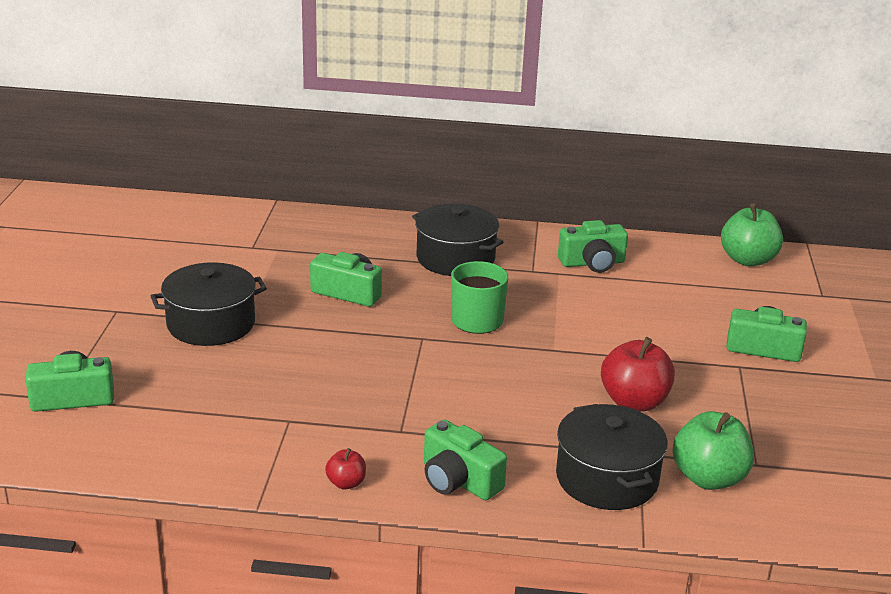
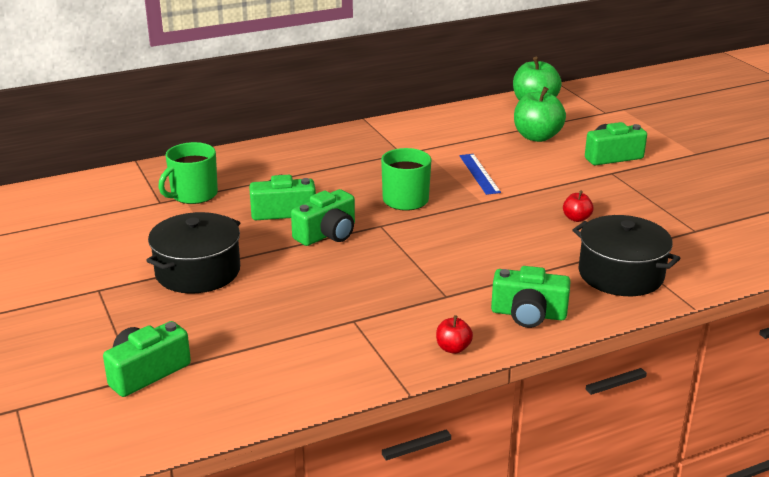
camera: 30 degrees left, 0 degrees up
black pot [412,204,503,276] -> none
green camera [558,220,628,273] -> green camera moved to [291,189,355,246]
red apple [601,337,675,412] -> red apple [563,190,594,222], size x0.50
green apple [672,411,754,490] -> green apple moved to [514,87,566,142]
none -> green mug [158,142,218,204]
none -> blue ruler [459,154,501,195]

